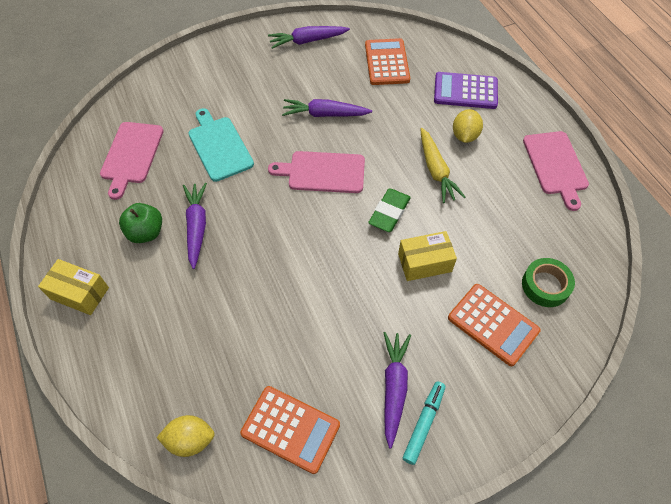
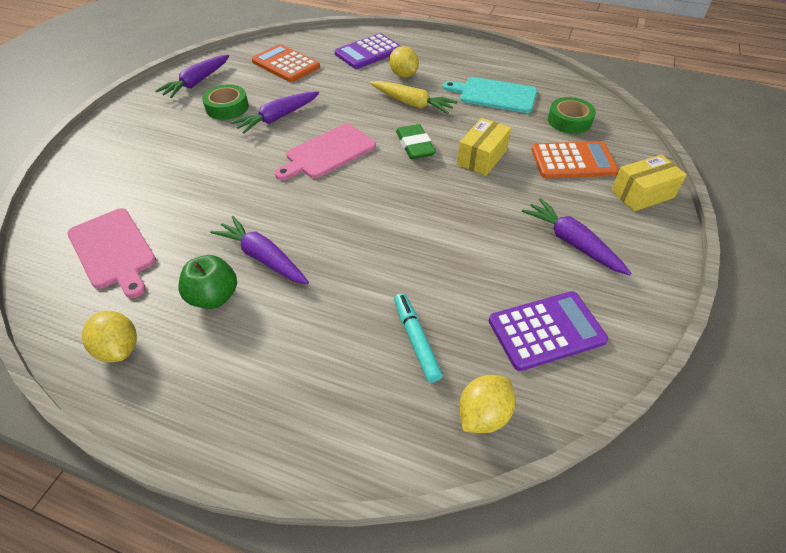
camera: 45 degrees left, 10 degrees down
yellow box [38,259,109,315] -> yellow box moved to [611,154,687,211]
turquoise cutting board [188,108,254,182] -> turquoise cutting board moved to [443,77,537,113]
orange calculator [240,386,340,474] -> purple calculator [489,291,608,371]
turquoise marker [403,381,445,465] -> turquoise marker moved to [394,293,443,383]
pink cutting board [523,131,589,211] -> none
none -> yellow lemon [82,311,137,362]
none -> green tape [202,84,249,120]

